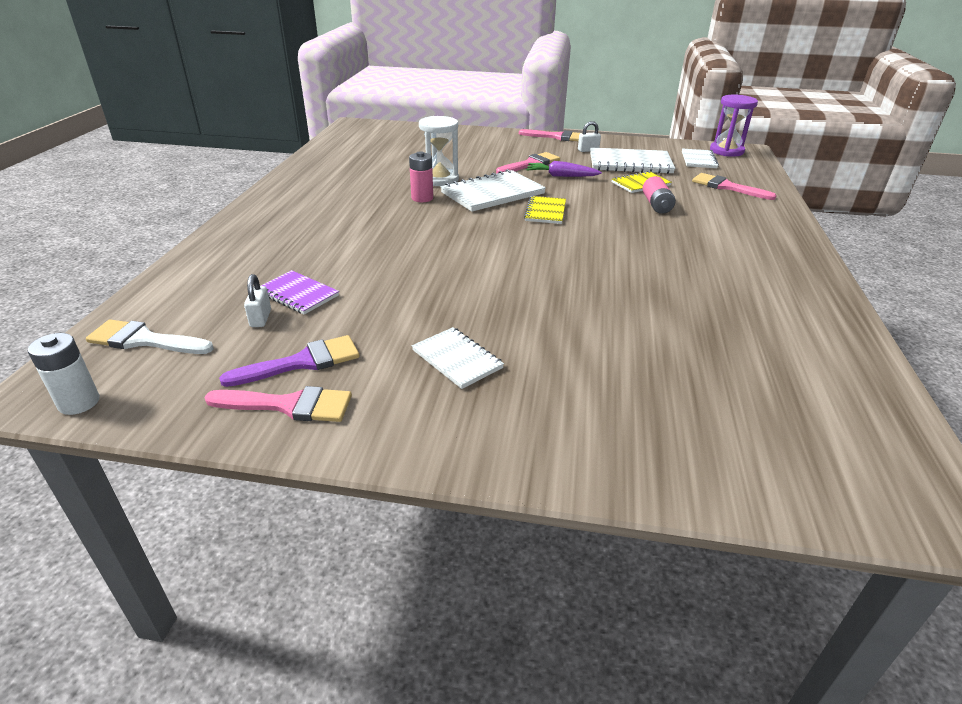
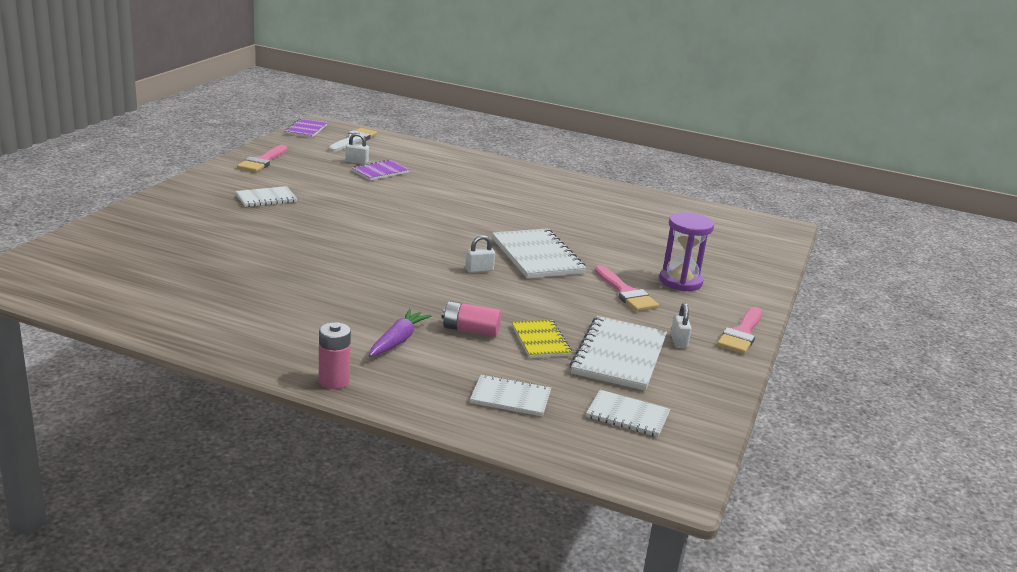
camera: 100 degrees right, 10 degrees down
white battery [28,333,100,415] -> purple notebook [284,118,327,138]
purple brush [219,335,360,387] -> none
pink battery [409,151,433,202] -> pink battery moved to [319,322,351,389]
white hourglass [419,116,459,186] -> none
yellow notebook [524,196,566,224] -> white padlock [465,235,495,273]
purple carrot [526,161,602,177] -> purple carrot moved to [369,309,432,357]
pink brush [692,173,777,200] -> white notebook [470,374,551,417]
purple hourglass [710,95,758,157] -> purple hourglass moved to [659,212,714,291]

